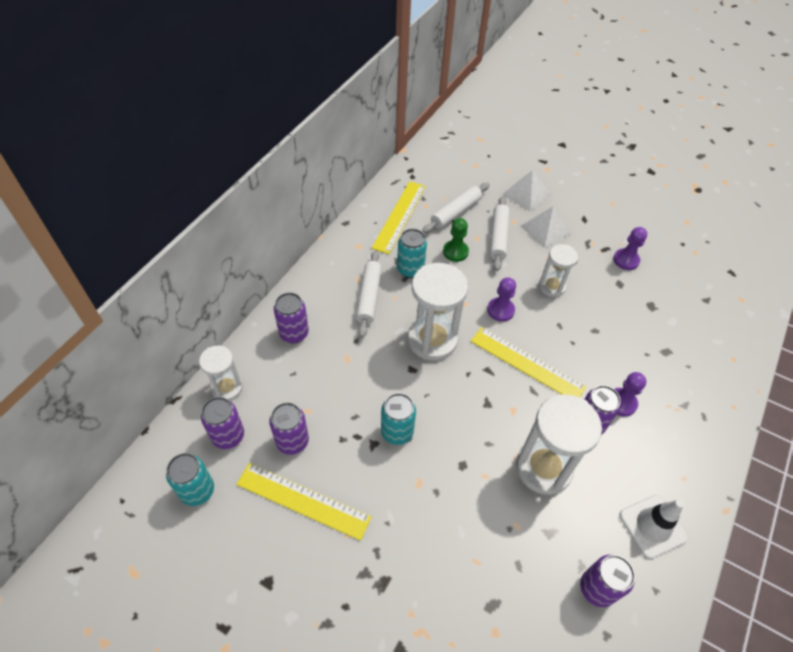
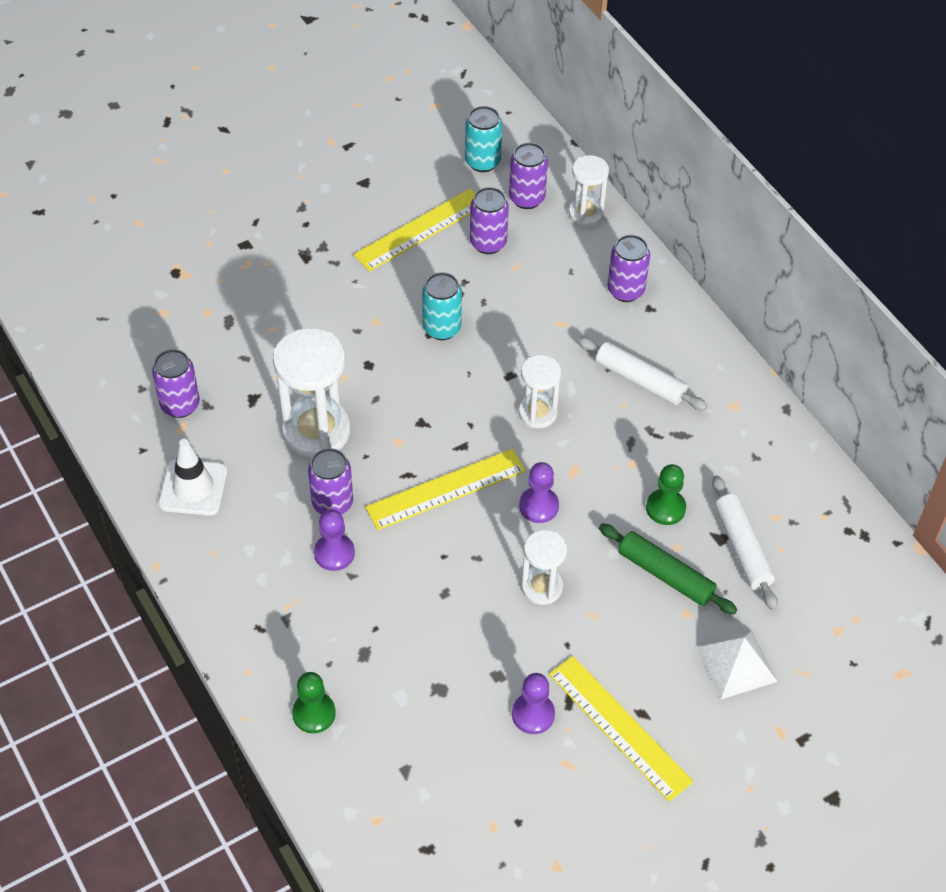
camera: 120 degrees right, 0 degrees up
yellow ruler [372,181,426,254] -> yellow ruler moved to [549,656,694,802]
turquoise can [397,229,427,278] -> none
white hourglass [408,263,468,361] -> white hourglass [519,355,561,428], size x0.58
white rolling pin [490,196,510,271] -> green rolling pin [599,524,737,614]
white pyramid [521,206,571,249] -> none
none -> green pawn [292,672,336,733]

